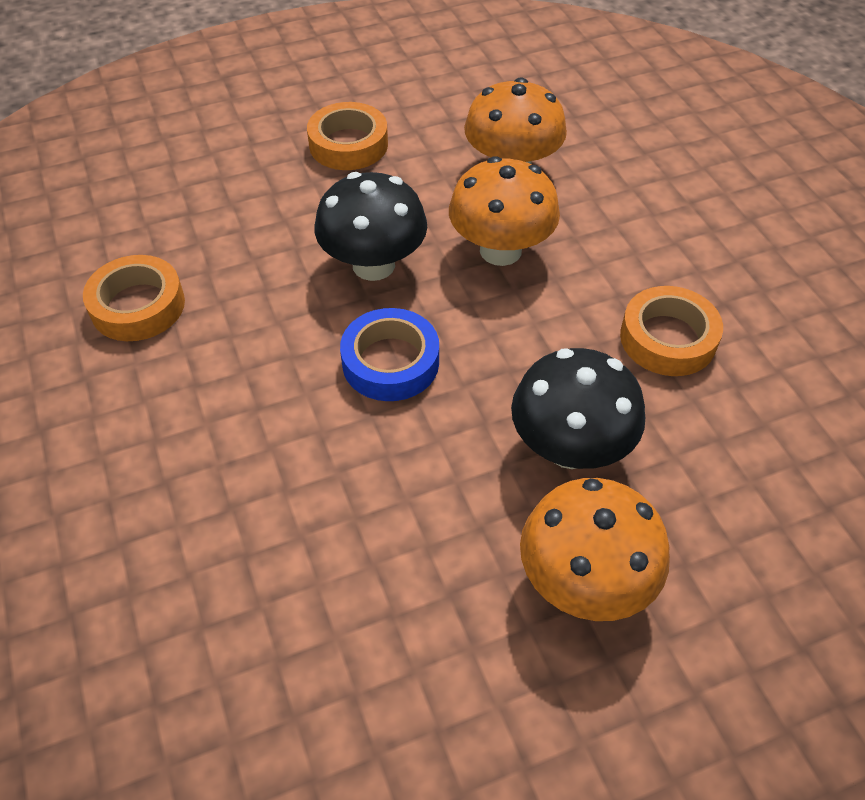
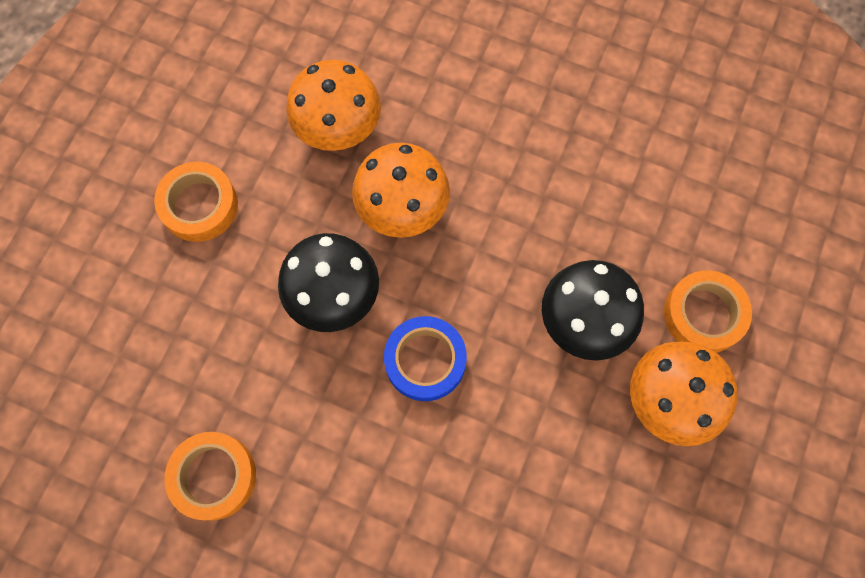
camera: 45 degrees left, 20 degrees up
orange tape [620,286,723,376] -> orange tape moved to [664,270,752,353]

